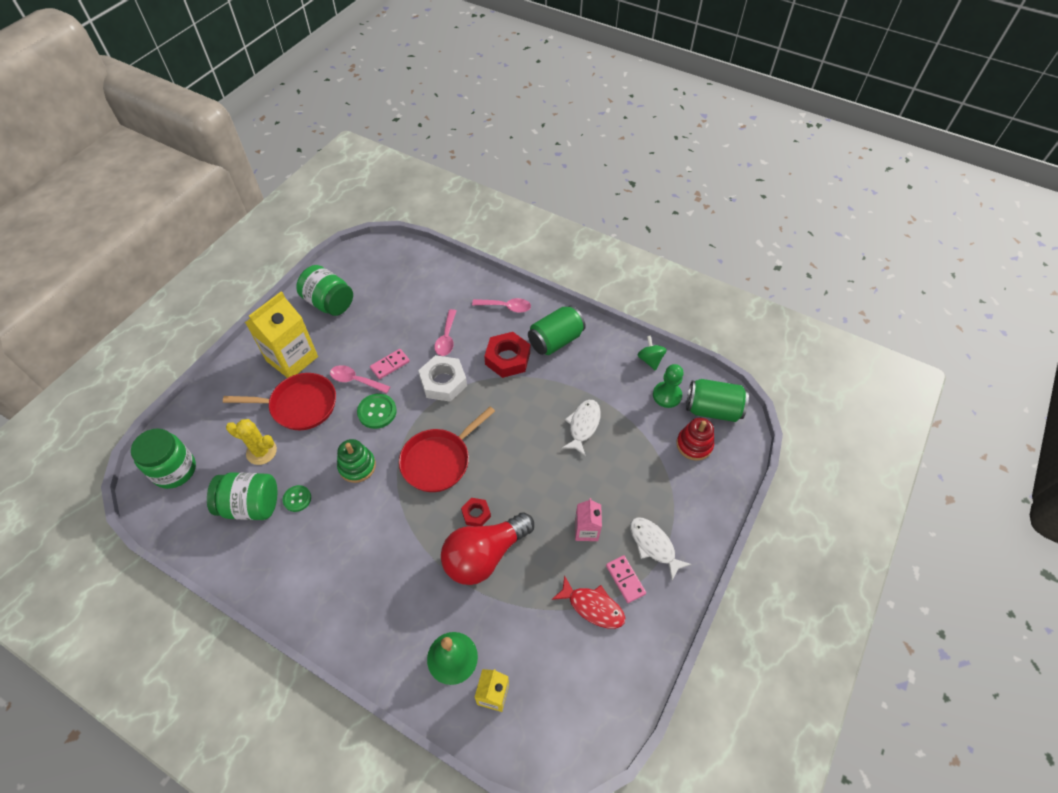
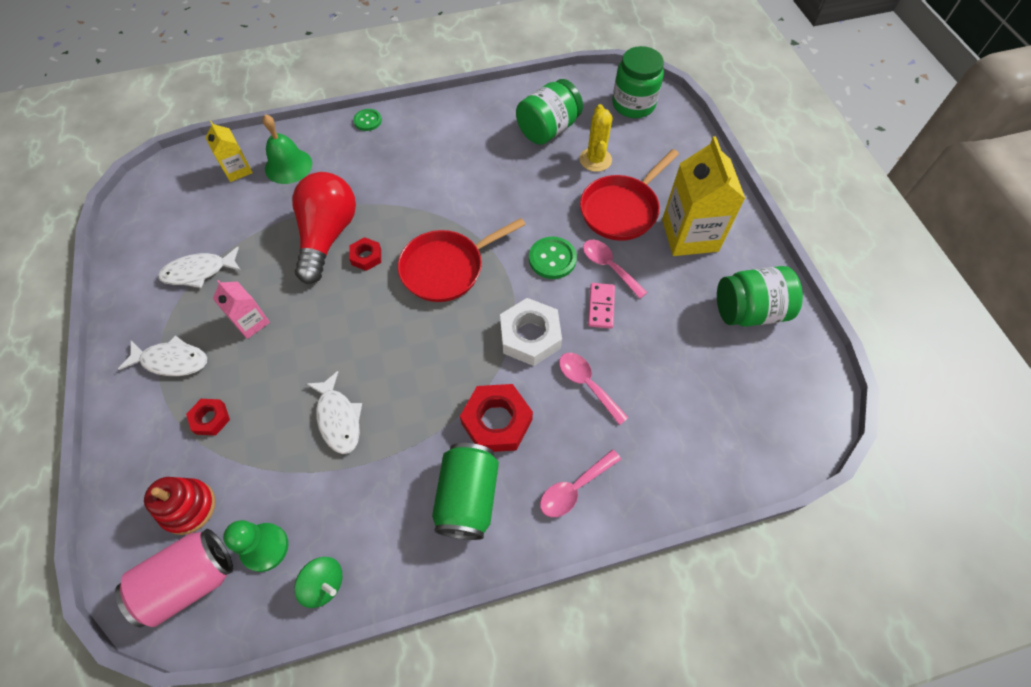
camera: 135 degrees right, 5 degrees up
yellow cactus [226,419,277,465] -> yellow cactus turned 60 degrees counterclockwise [580,104,612,172]
green button [282,485,311,512] -> green button moved to [353,109,382,131]
pink spoon [330,365,390,394] -> pink spoon turned 105 degrees counterclockwise [583,240,648,299]
green stacking toy [337,439,376,483] -> none
red pan [399,406,495,492] -> red pan turned 120 degrees counterclockwise [398,218,526,302]
red fish [552,575,625,629] -> white fish [158,247,241,288]
pink domino [606,555,646,603] -> none
green can [686,379,749,422] -> pink can [115,529,233,627]
none -> red nut [186,399,230,436]

